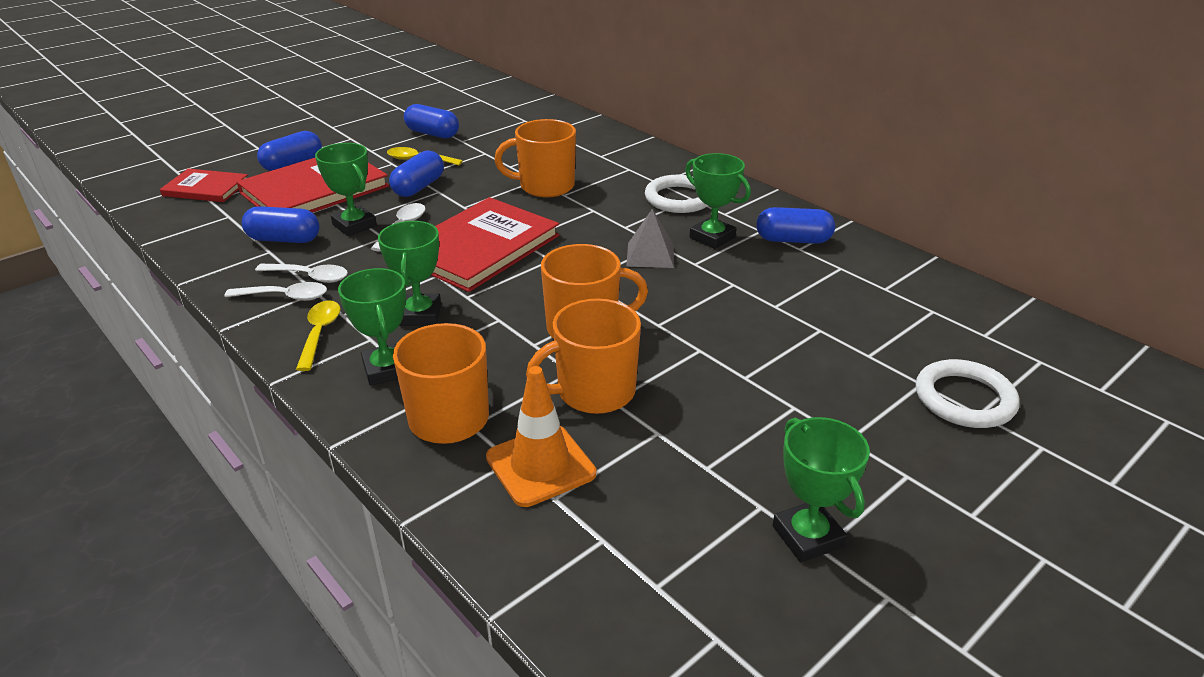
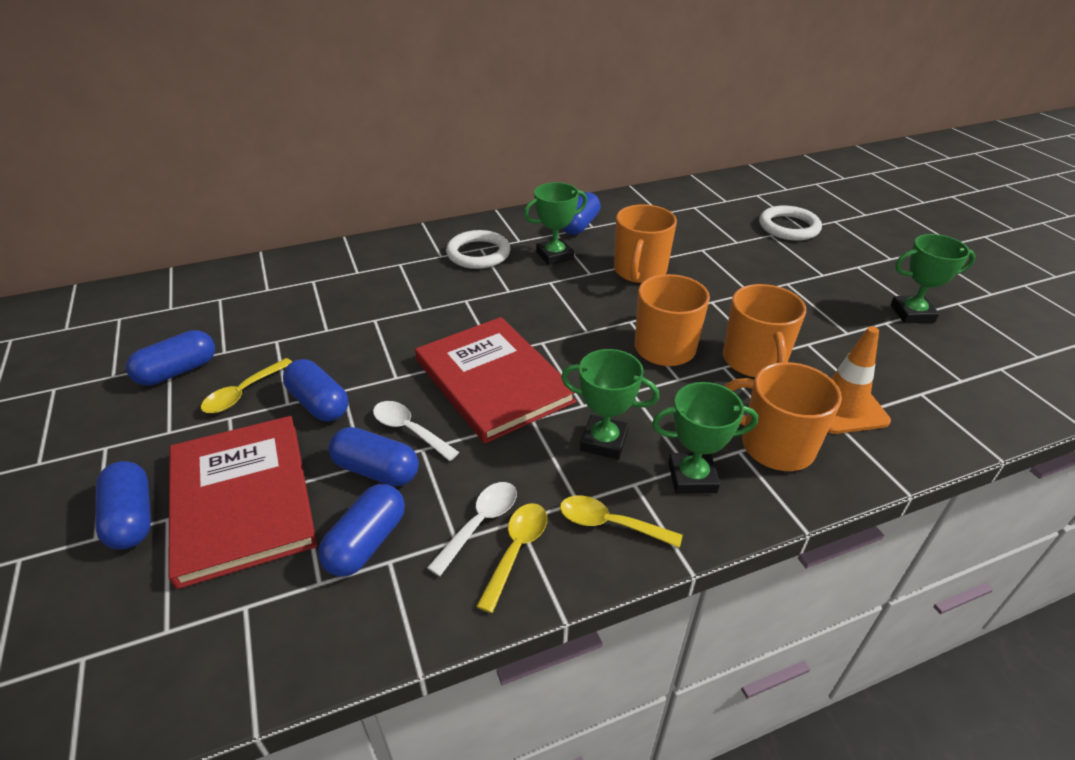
camera: 70 degrees left, 5 degrees up
red book [160,169,248,202] -> none
white spoon [224,282,327,301] -> yellow spoon [476,503,547,613]
green trophy [315,143,377,236] -> blue capsule [328,427,419,486]
orange mug [494,119,576,197] -> orange mug moved to [614,204,677,283]
grey pyramid [626,209,674,268] -> none

